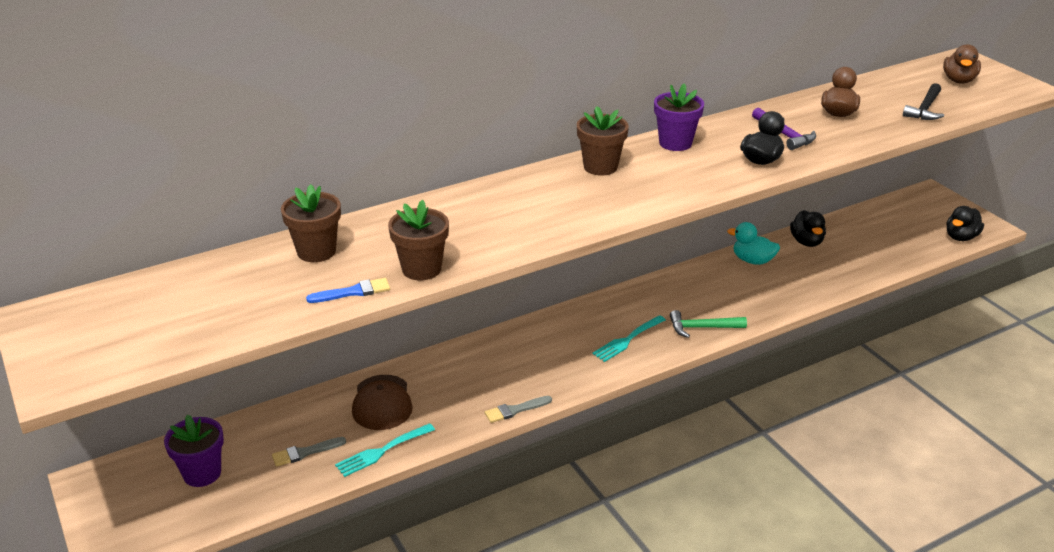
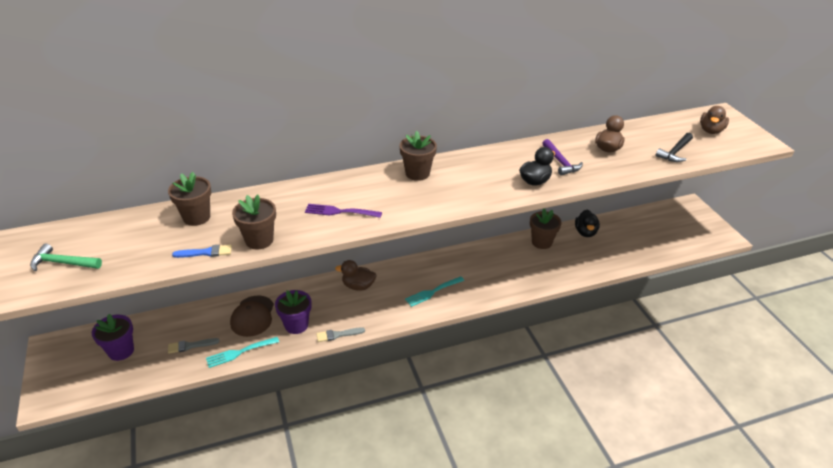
camera: 10 degrees right, 5 degrees up
purple flower pot [654,83,704,151] -> purple flower pot moved to [275,290,312,334]
green hammer [670,310,747,338] -> green hammer moved to [30,244,102,271]
turquoise duck [727,222,780,265] -> brown flower pot [530,209,562,249]
black duck [947,206,984,241] -> none
none -> purple fork [305,204,382,218]
none -> brown duck [335,260,376,291]

